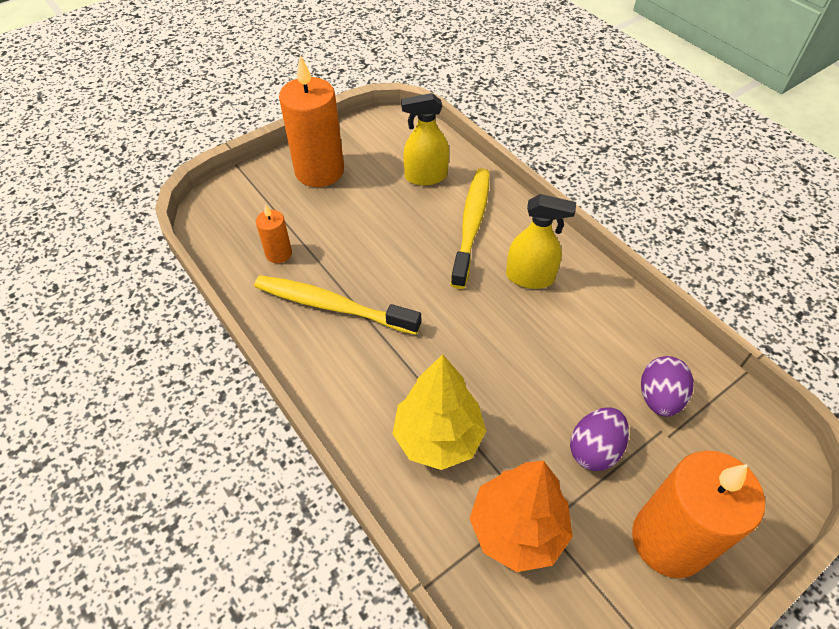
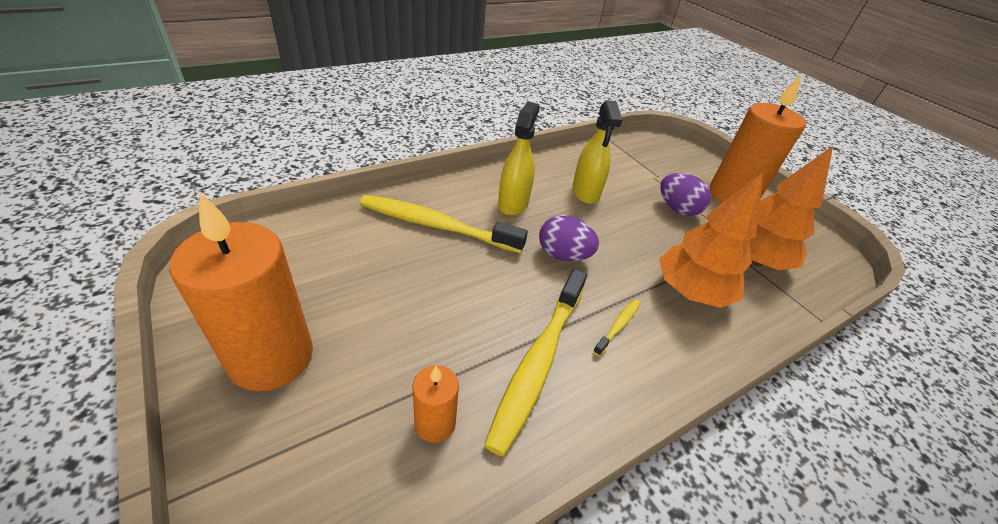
camera: 90 degrees left, 10 degrees down
yellow tree [392,354,486,470] -> orange tree [659,172,763,308]
yellow spray bottle [401,93,449,186] -> yellow spray bottle moved to [572,100,622,204]
purple egg [641,356,694,417] -> purple egg moved to [539,215,599,261]
none -> yellow toothbrush [593,299,640,356]

